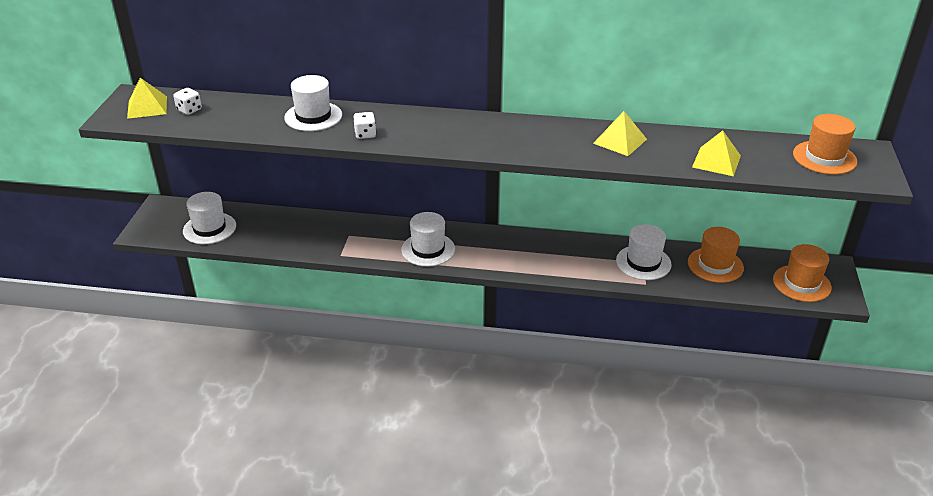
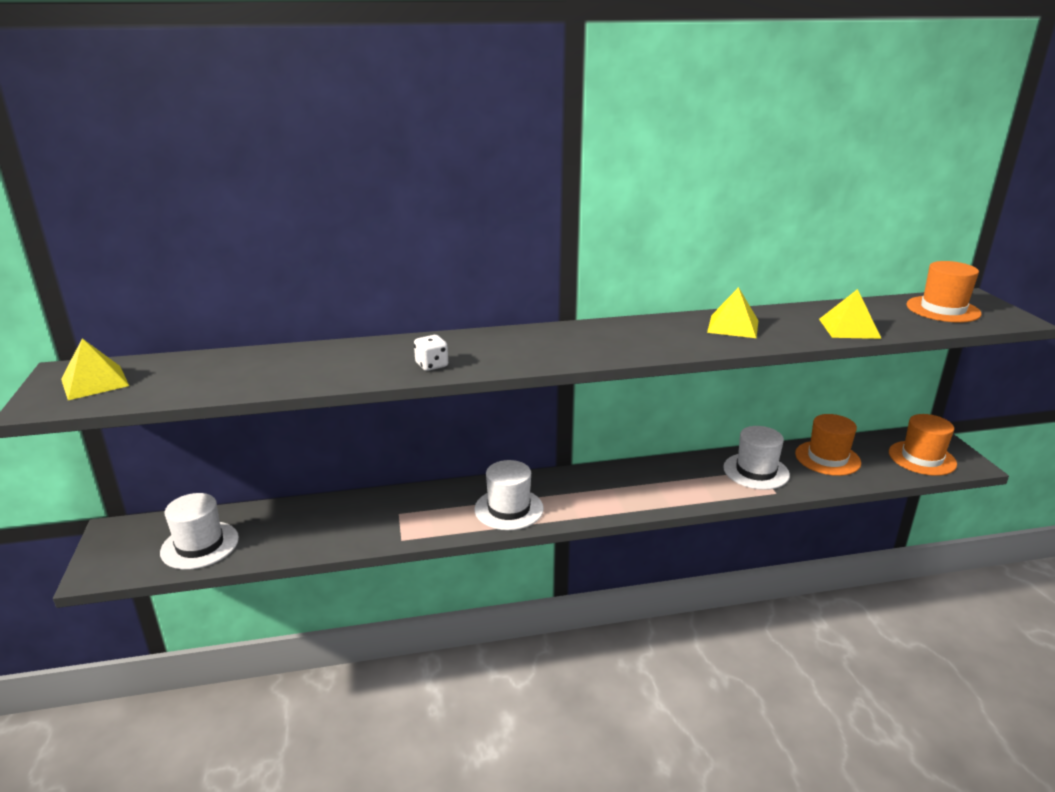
camera: 20 degrees left, 10 degrees down
white dice [173,88,202,115] -> none
white hat [284,75,342,131] -> none

